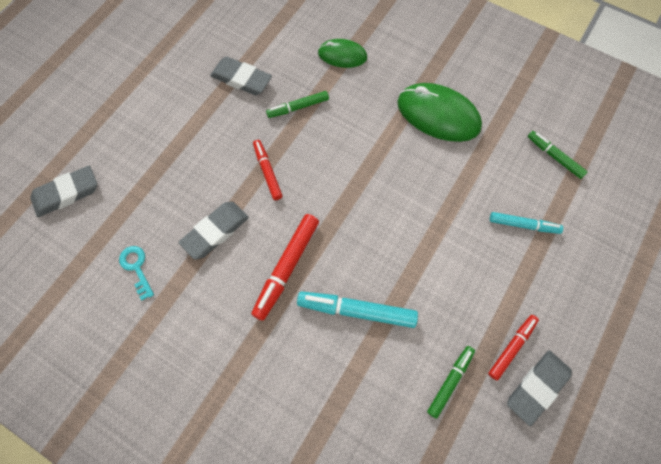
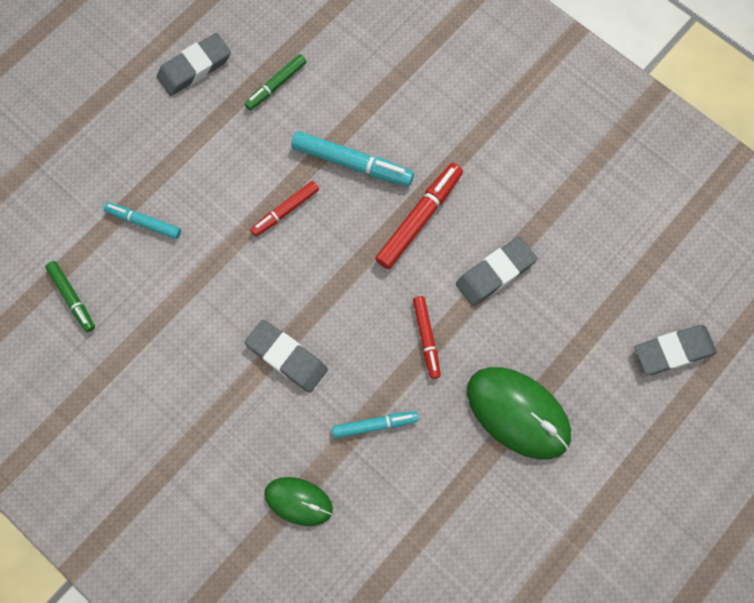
camera: 170 degrees left, 5 degrees up
turquoise key [119,246,154,300] -> none
grey eraser [210,56,272,95] -> grey eraser moved to [245,320,328,393]
green marker [266,91,329,118] -> turquoise marker [332,411,418,438]
green mouse [397,83,482,142] -> green mouse moved to [467,367,571,460]
red marker [488,315,539,381] -> red marker moved to [250,181,319,237]

